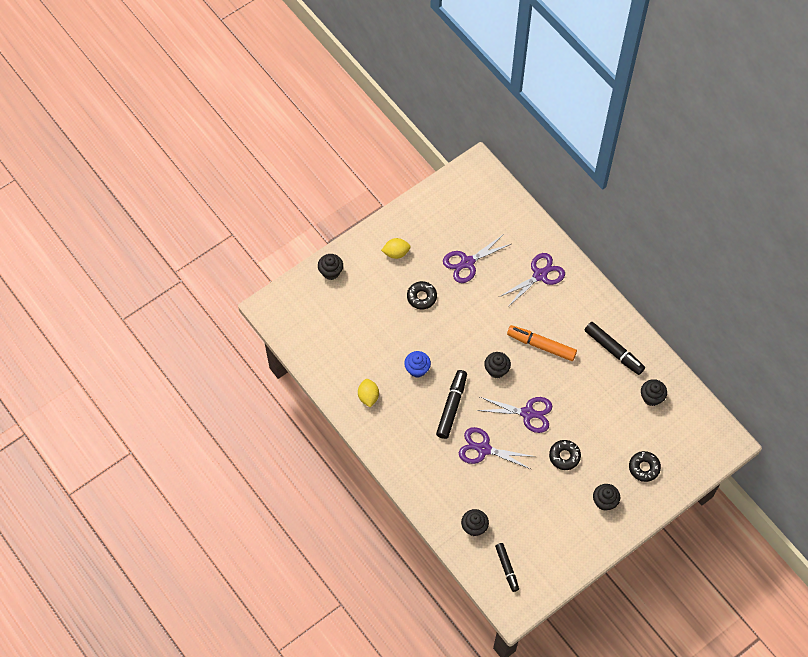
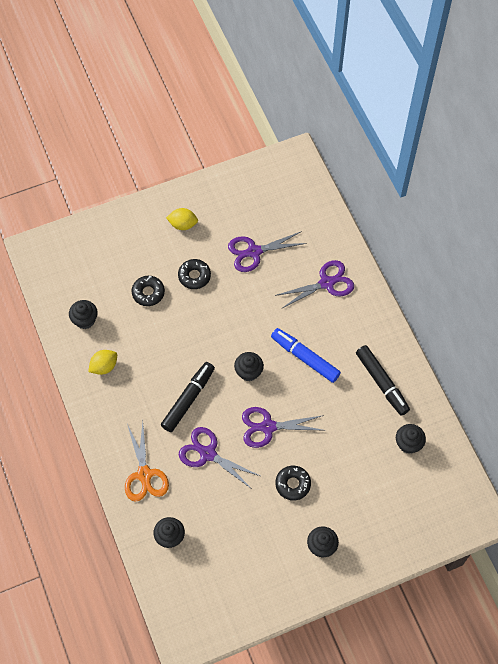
camera: 15 degrees right, 0 degrees up
black cupcake [318,254,343,280] -> black cupcake moved to [69,300,98,329]
yellow lemon [358,379,379,407] -> yellow lemon turned 45 degrees clockwise [88,350,117,375]
blue cupcake [404,351,431,377] -> none
purple scissors [477,397,552,433] -> purple scissors turned 150 degrees clockwise [242,407,326,448]
black marker [495,543,519,592] -> none
orange marker [507,325,577,361] -> blue marker [271,328,341,383]
black donut [629,451,661,482] -> black donut moved to [132,276,165,306]
none -> orange scissors [125,421,169,502]

